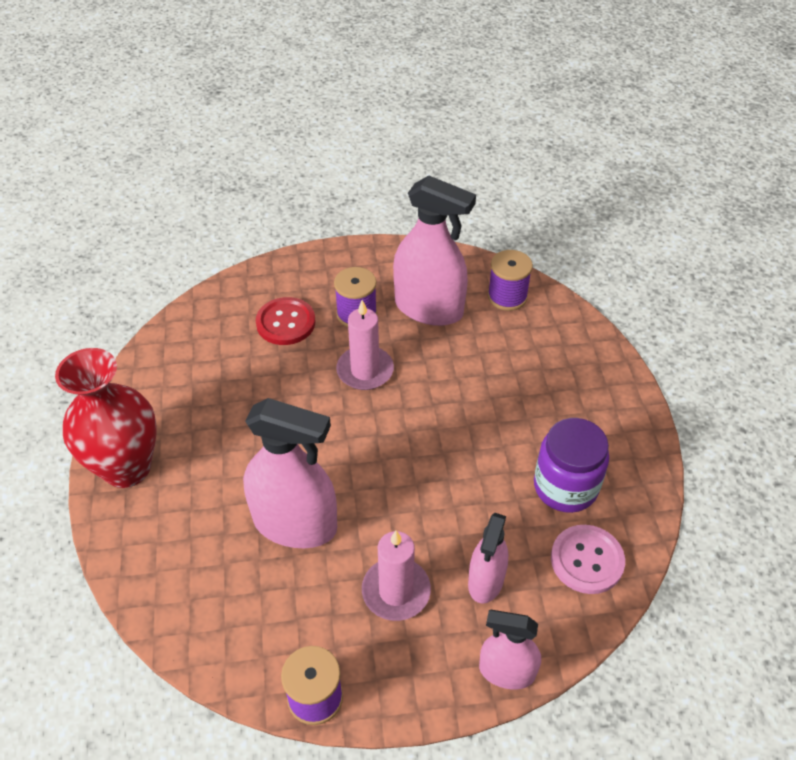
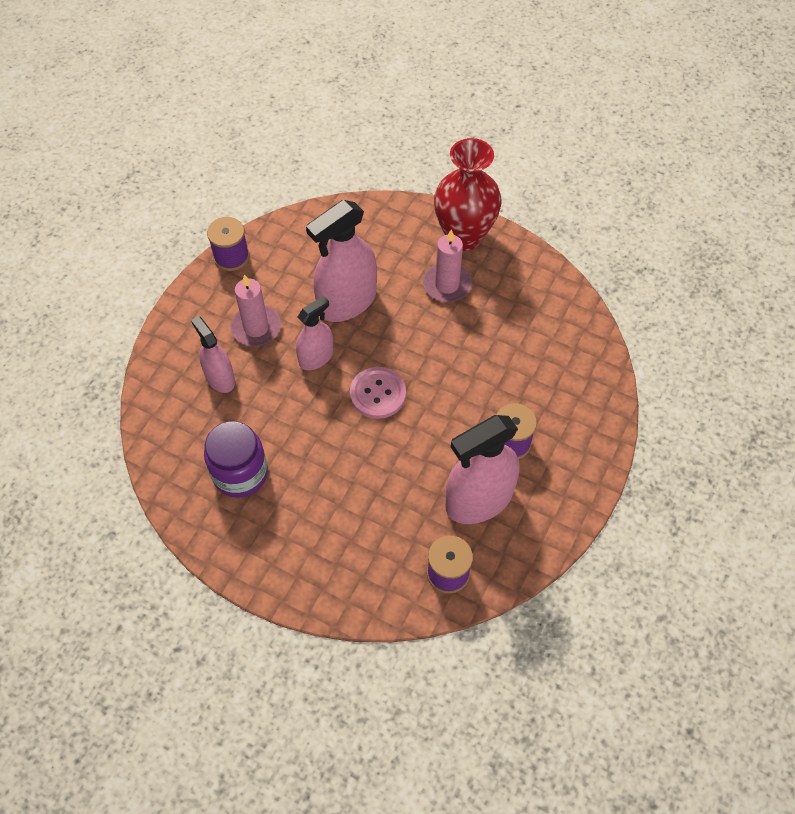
camera: 125 degrees right, 10 degrees up
red button [256,297,316,345] -> none
pink candle [336,300,394,390] -> pink candle moved to [423,229,472,302]
pink spray bottle [479,610,541,689] -> pink spray bottle moved to [296,296,333,370]
pink button [551,525,625,594] -> pink button moved to [350,367,406,419]

